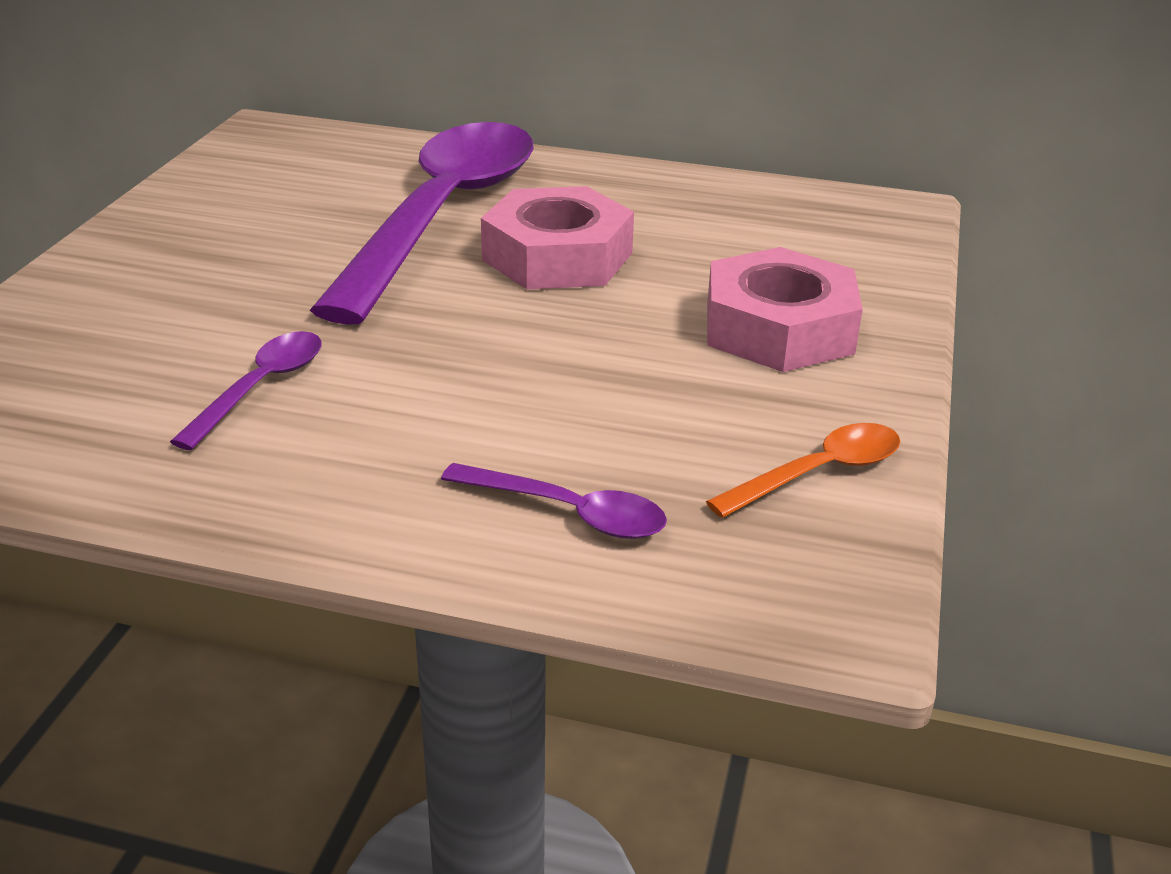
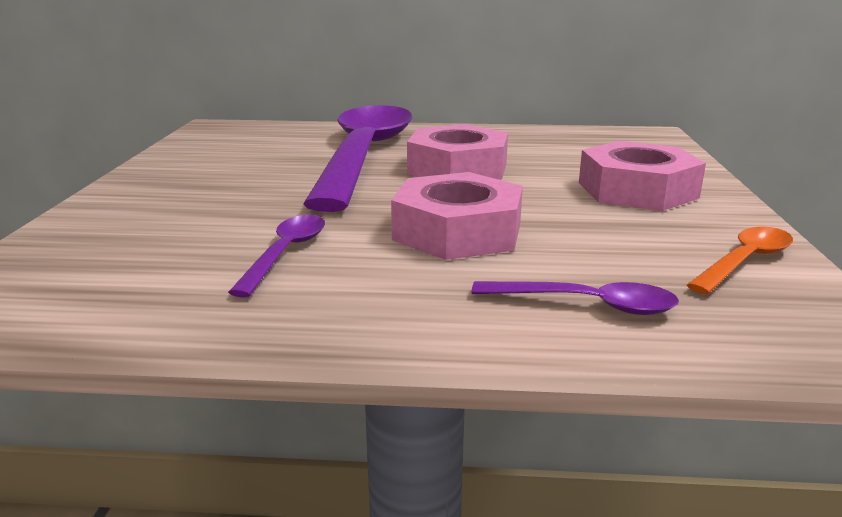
camera: 10 degrees left, 10 degrees down
none -> pink nut [391,172,523,260]

